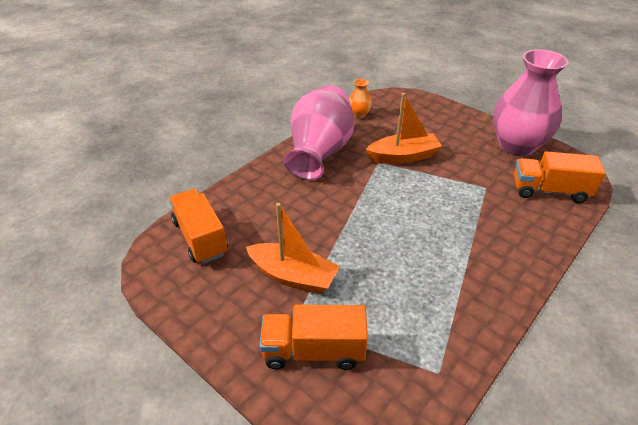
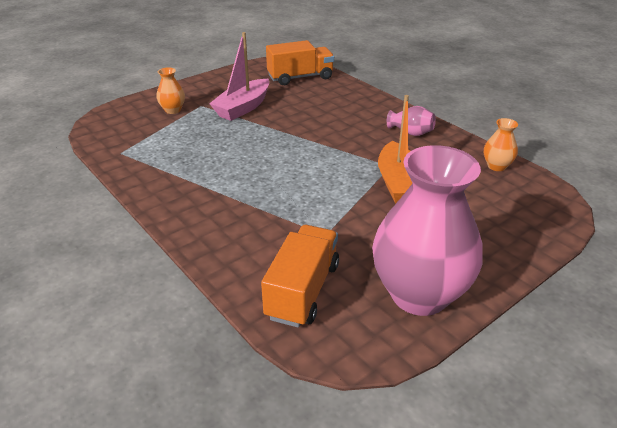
camera: 100 degrees right, 5 degrees down
orange boat [246,203,340,294] -> pink boat [209,32,269,121]
orange truck [260,305,368,370] -> orange vase [156,67,185,114]
pink vase [283,85,354,180] -> pink vase [387,106,436,136], size x0.42

